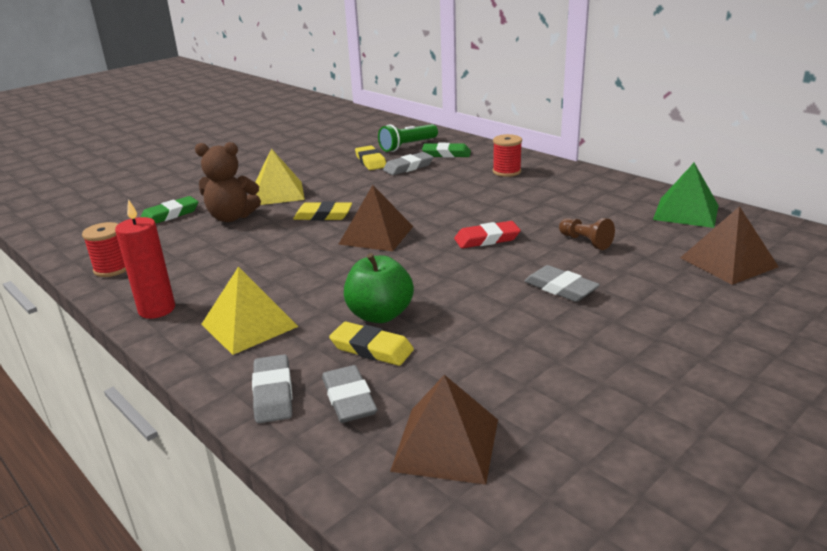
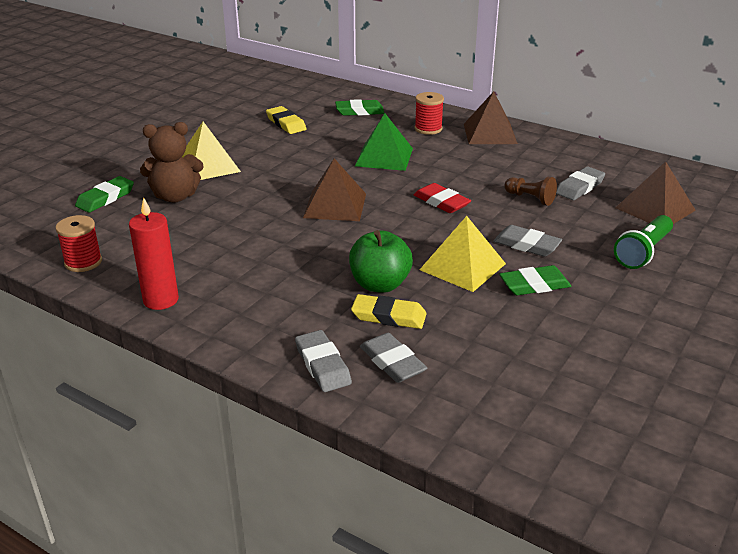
camera: 15 degrees left, 5 degrees up
yellow pyramid [201,267,298,355] -> yellow pyramid moved to [420,216,506,292]
yellow eraser [293,201,352,221] -> none
green flashlight [378,124,438,152] -> green flashlight moved to [614,215,673,269]
grey eraser [383,152,433,175] -> grey eraser moved to [556,166,605,200]
brown pyramid [390,375,498,485] -> brown pyramid moved to [464,91,518,144]
red eraser [454,221,521,248] -> red eraser turned 75 degrees clockwise [414,183,471,213]
green pyramid [653,163,719,228] -> green pyramid moved to [355,113,413,171]
none -> green eraser [499,265,571,295]

